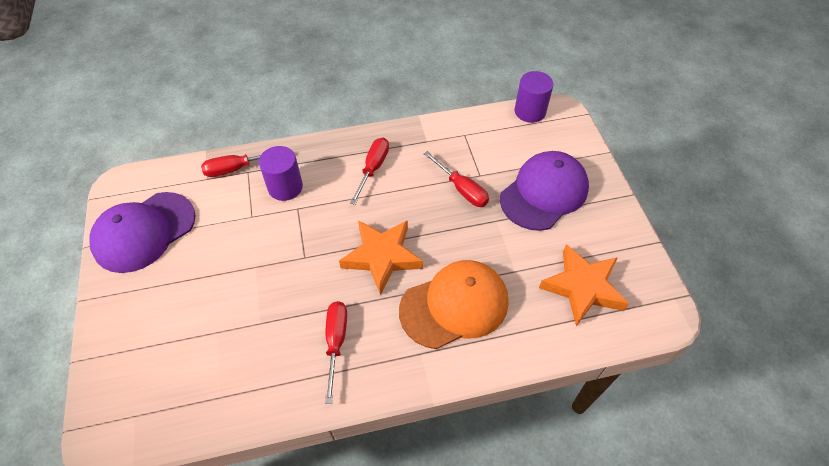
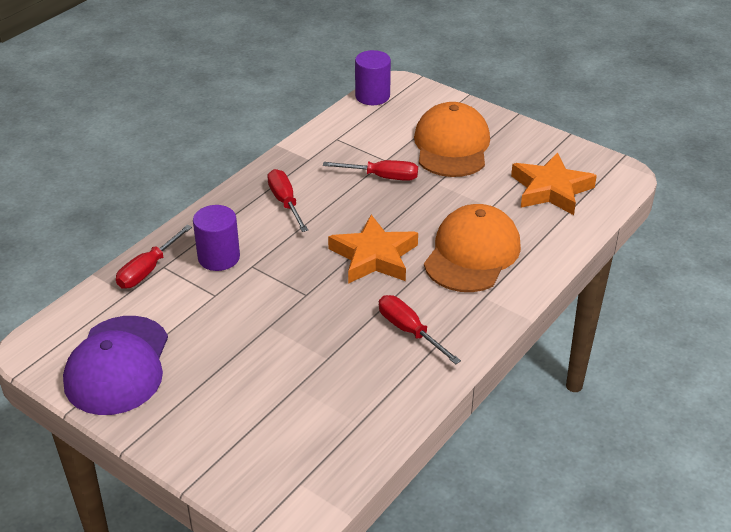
camera: 40 degrees left, 15 degrees down
purple cap [500,151,589,231] -> orange cap [414,102,490,177]

